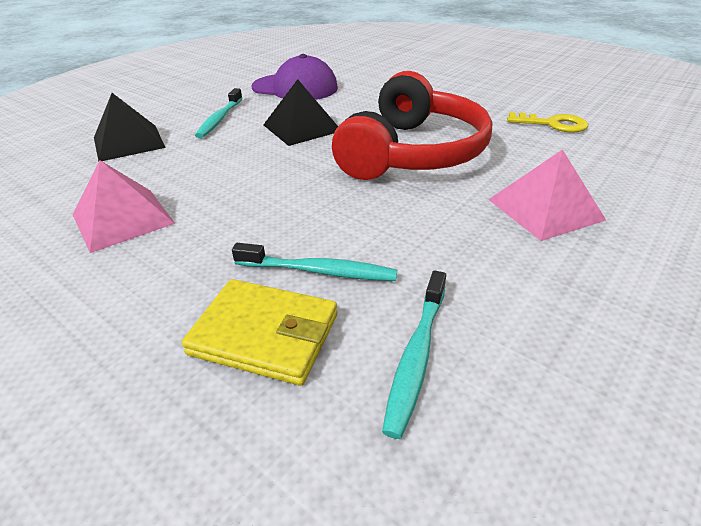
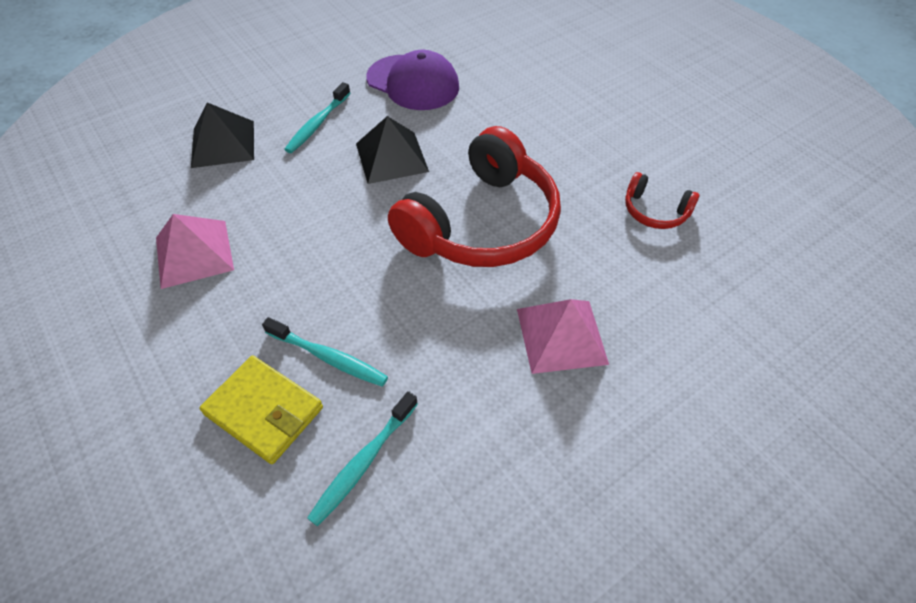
camera: 15 degrees right, 15 degrees up
yellow key [507,112,588,133] -> red headphones [625,172,700,229]

